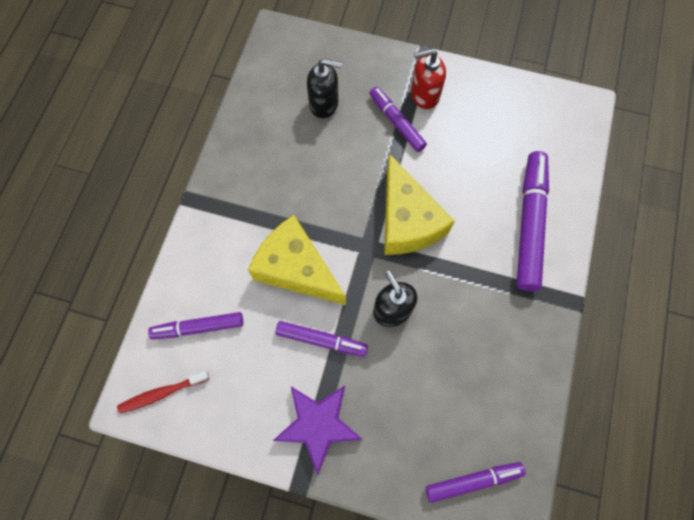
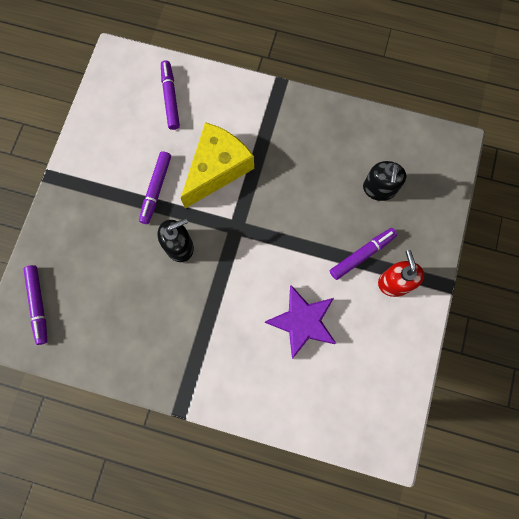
camera: 90 degrees right, 5 degrees up
red toothbrush [117,371,210,414] -> none
purple star [273,386,363,475] -> purple star moved to [265,285,336,359]
yellow cheese [384,154,455,255] -> none
purple marker [516,151,549,291] -> none

